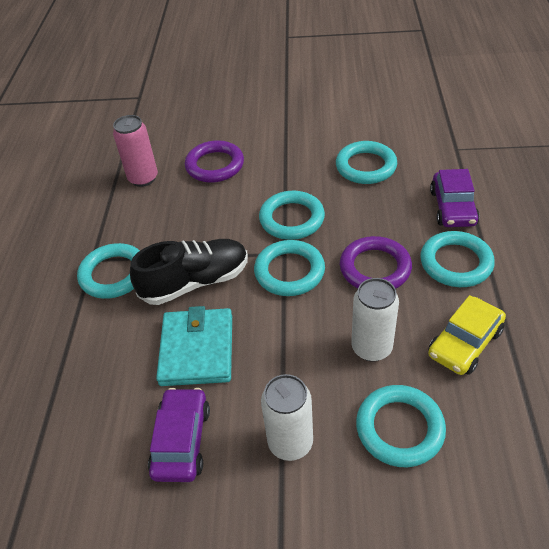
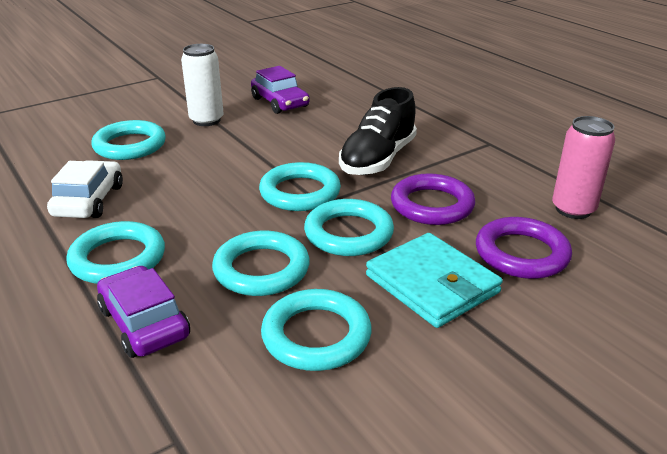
camera: 140 degrees right, 15 degrees down
turquoise ring [77,243,140,299] -> turquoise ring moved to [212,231,310,296]
turquoise wallet [156,306,232,386] -> turquoise wallet moved to [366,233,503,328]
purple ring [340,236,412,289] -> purple ring moved to [391,173,475,225]
white can [351,278,399,362] -> none
yellow car [428,295,506,375] -> white car [47,160,123,218]

